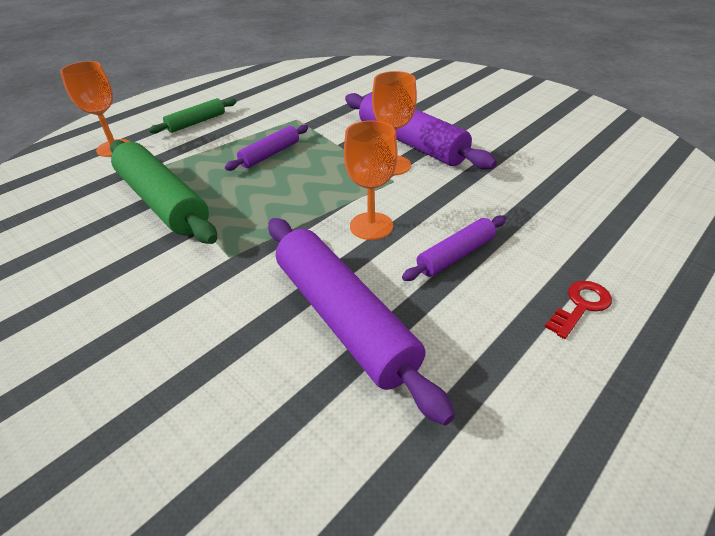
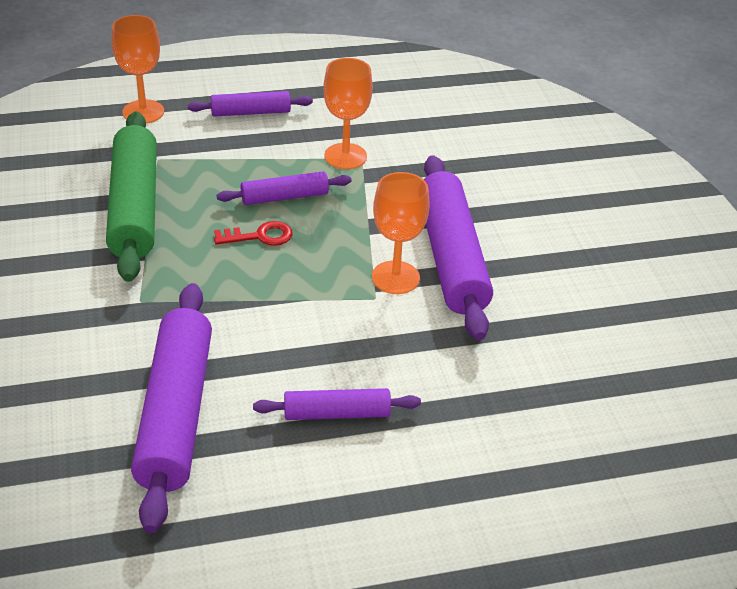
camera: 30 degrees right, 0 degrees up
green rolling pin [149,98,237,133] -> purple rolling pin [188,91,313,117]
orange goblet [344,120,398,240] -> orange goblet moved to [323,58,373,169]
red key [545,281,612,339] -> red key moved to [214,221,293,246]

